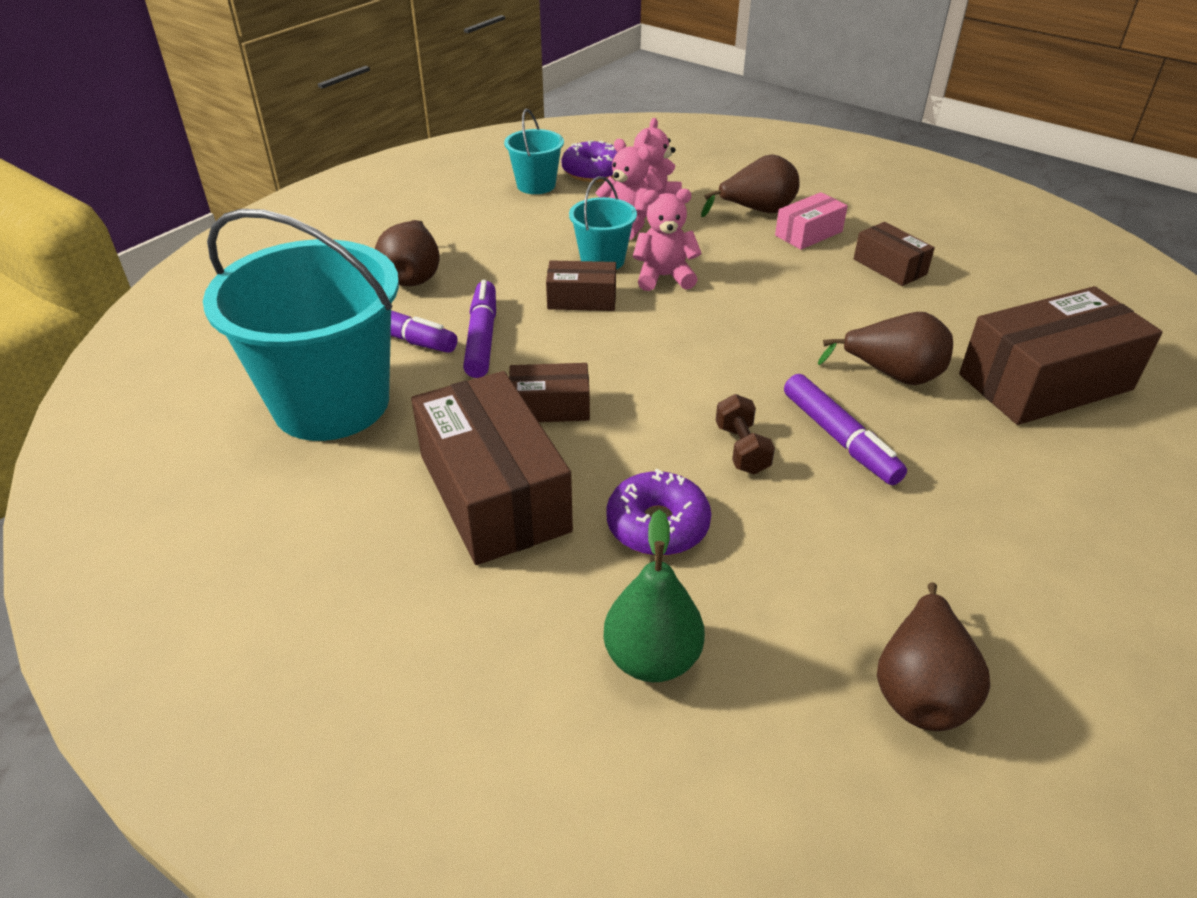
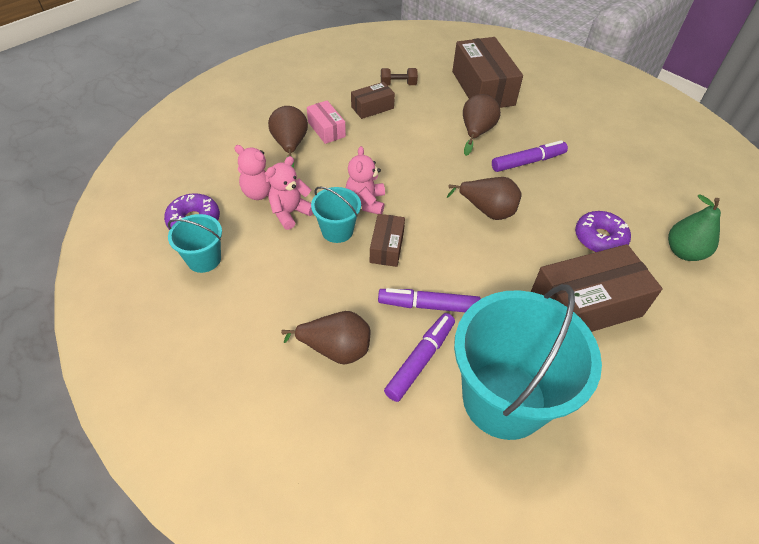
camera: 85 degrees left, 10 degrees up
brown box [509,363,590,422] -> none
brown dumbbell [716,394,775,475] -> brown dumbbell moved to [381,68,418,86]
brown pear [877,582,990,731] -> brown pear moved to [447,177,521,220]

